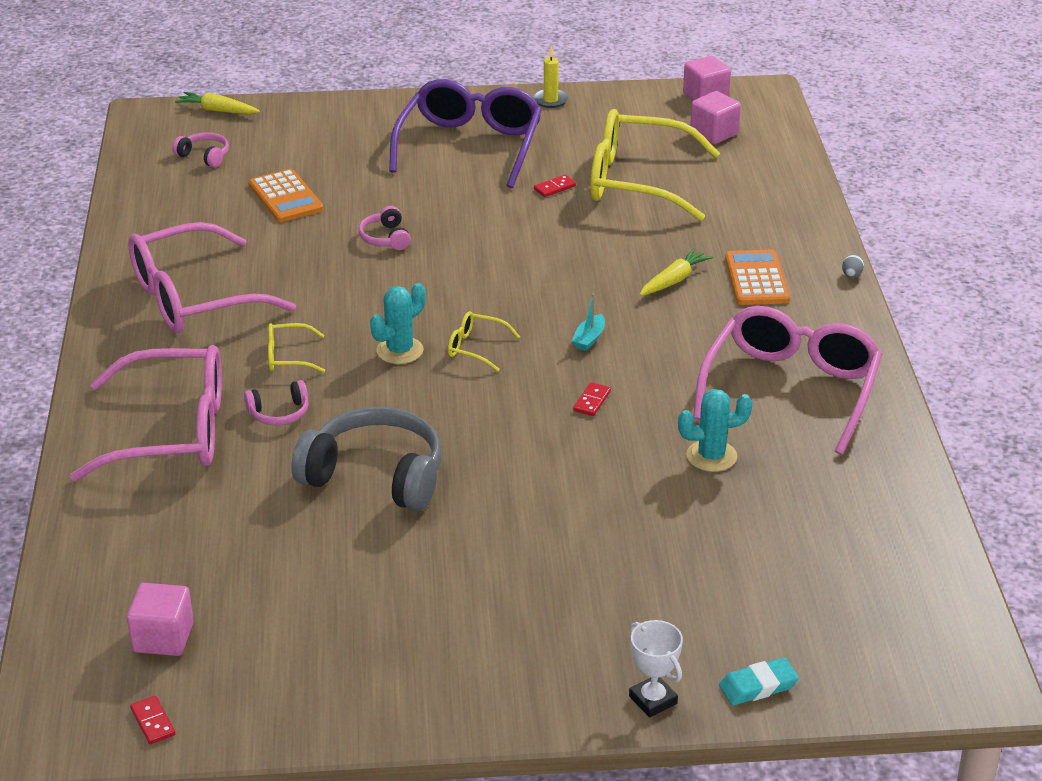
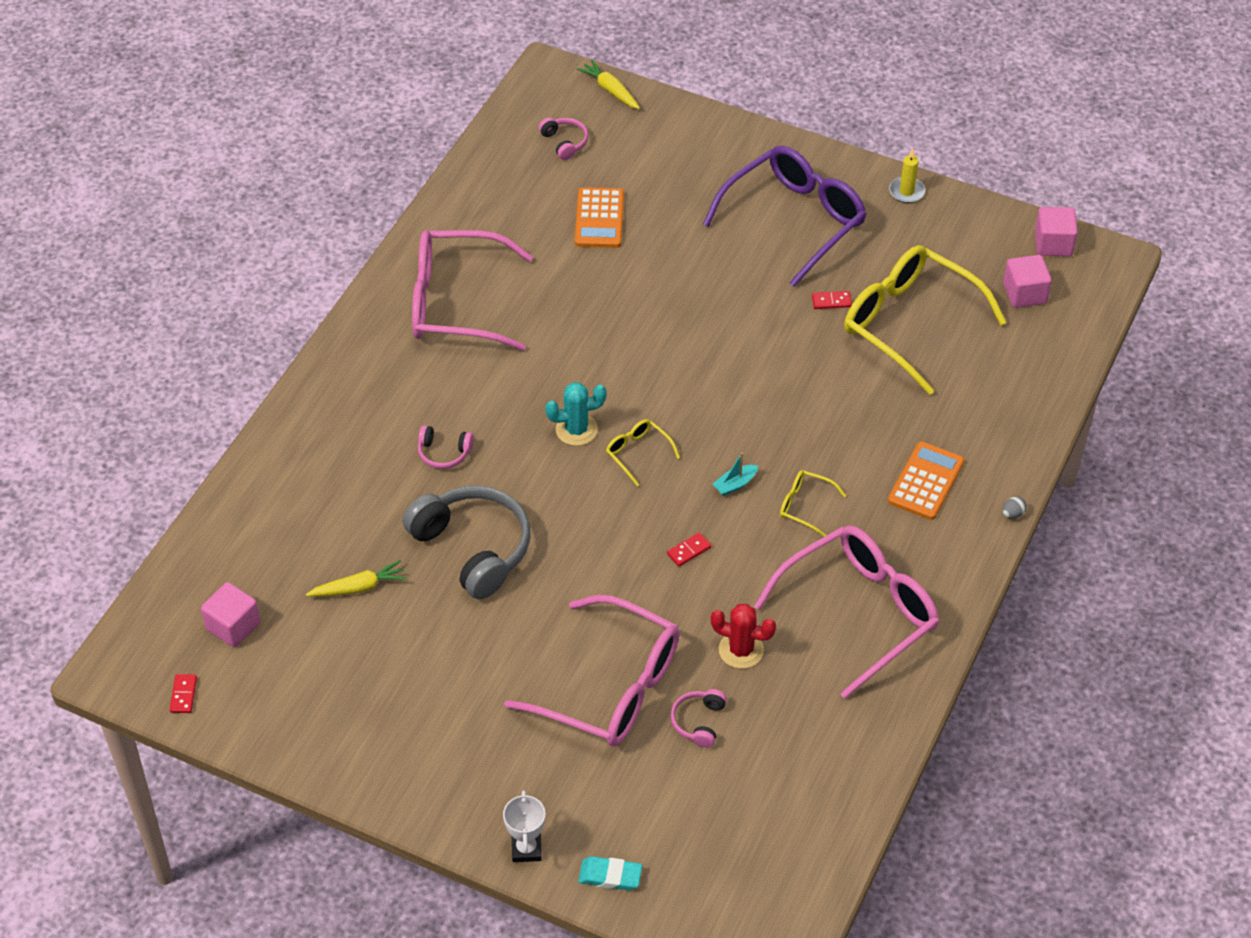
camera: 30 degrees right, 15 degrees up
pink glasses [70,345,222,481] -> pink glasses moved to [504,595,680,747]
yellow glasses [268,323,325,373] -> yellow glasses moved to [780,470,846,537]
pink headphones [358,206,411,250] -> pink headphones moved to [670,689,727,748]
yellow carrot [639,248,713,296] -> yellow carrot moved to [306,560,407,597]
turquoise cactus [678,389,753,472] -> red cactus [711,604,776,669]

